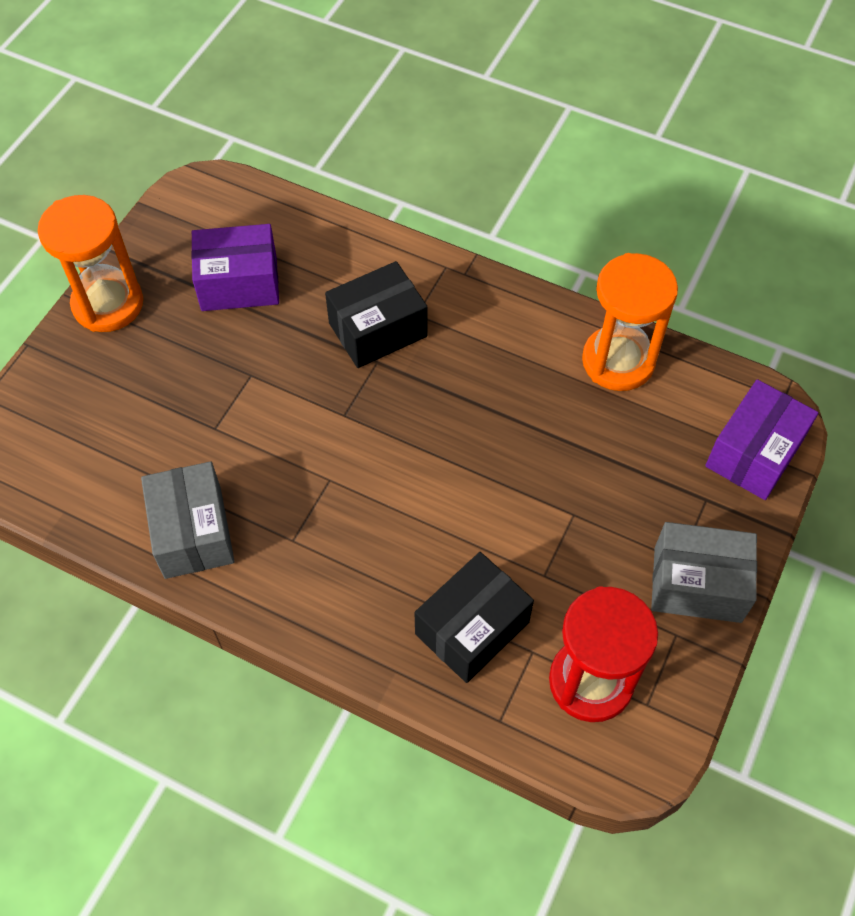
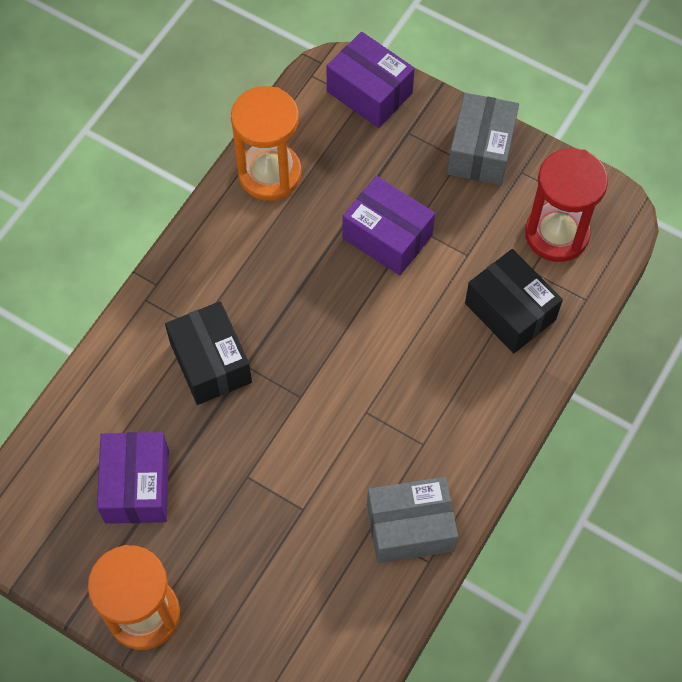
camera: 85 degrees left, 5 degrees up
none -> purple box [343,176,435,275]

